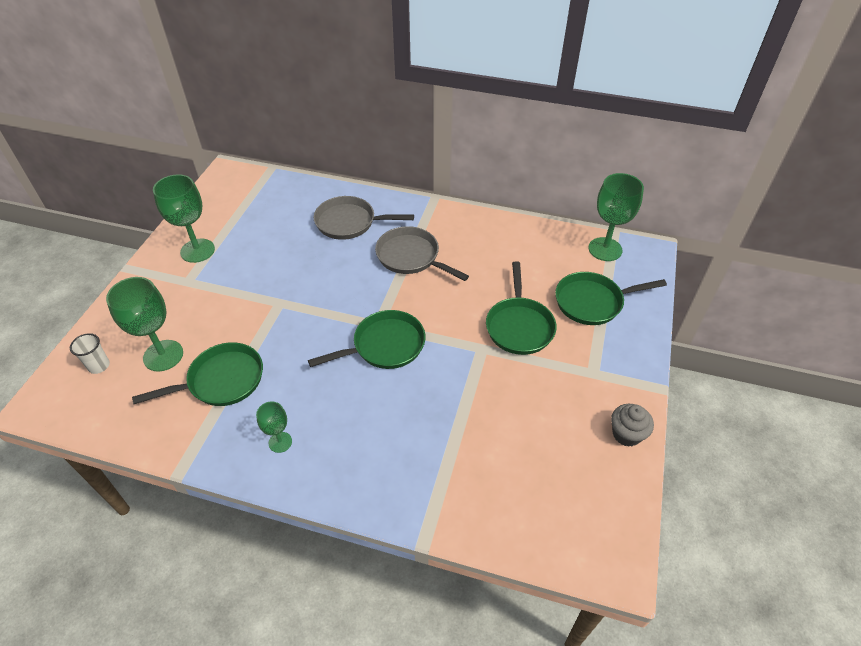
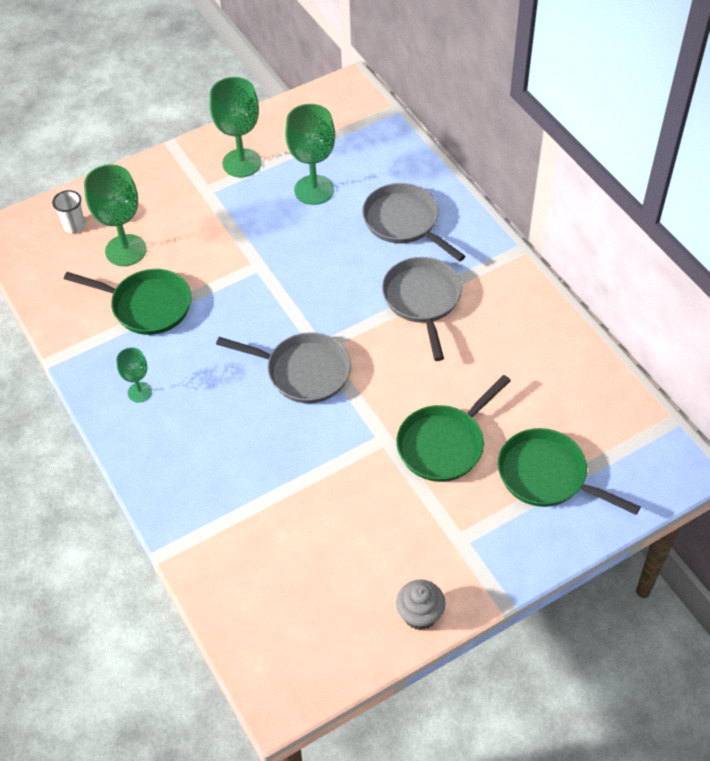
camera: 45 degrees right, 5 degrees up
green pan [308,310,425,369] -> grey pan [216,332,351,403]
green goblet [588,173,644,261] -> green goblet moved to [285,104,335,205]

